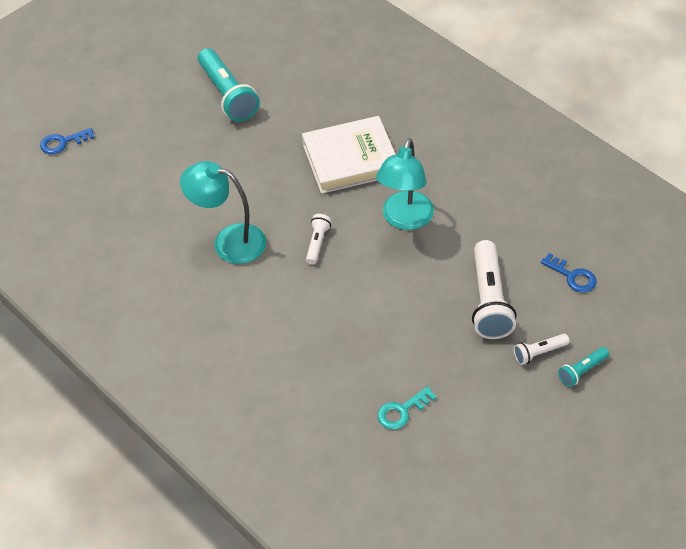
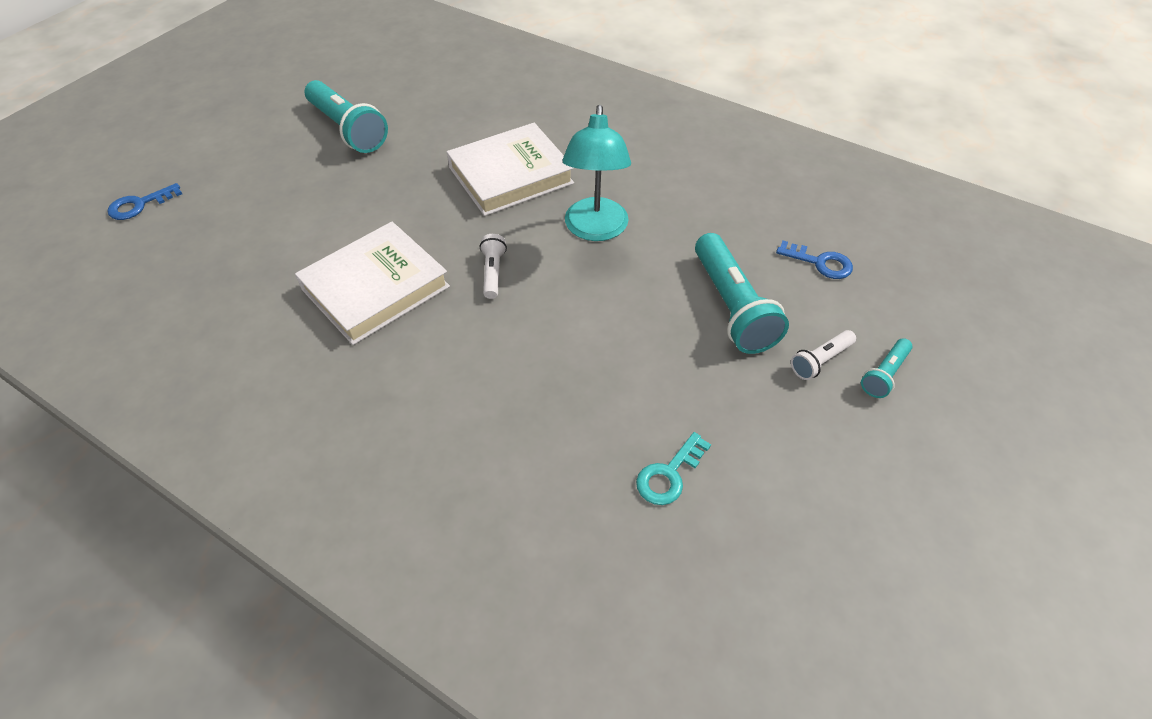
camera: 15 degrees left, 0 degrees up
turquoise lamp [180,161,266,264] -> white book [295,222,450,345]
white flashlight [472,240,516,339] -> turquoise flashlight [695,233,789,354]

